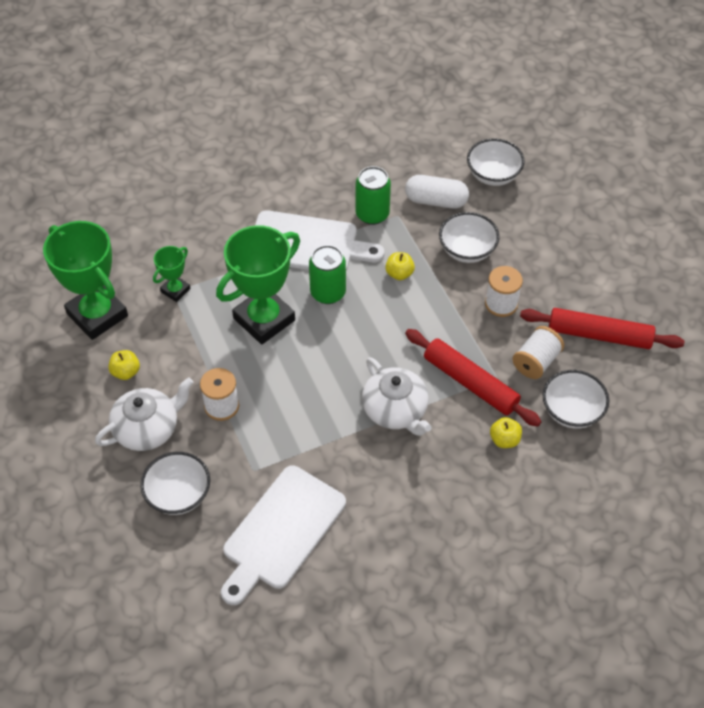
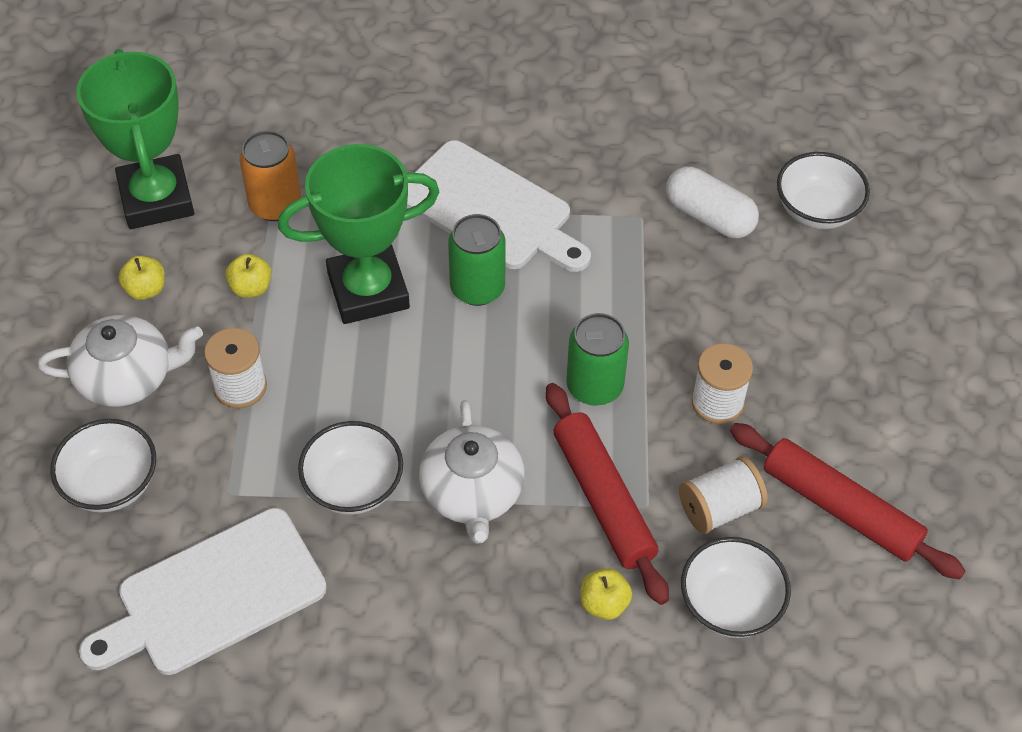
camera: 25 degrees right, 0 degrees up
green trophy [153,246,191,302] -> orange can [239,131,301,221]
green can [355,166,391,225] -> green can moved to [566,313,629,406]
yellow apple [385,252,415,280] -> yellow apple moved to [225,254,272,298]
white bowl [439,212,500,263] -> white bowl moved to [298,421,403,515]

